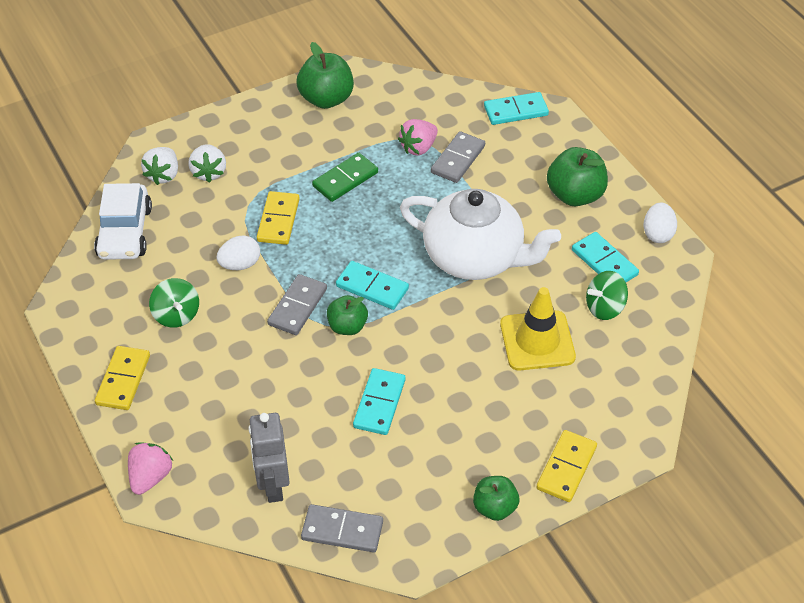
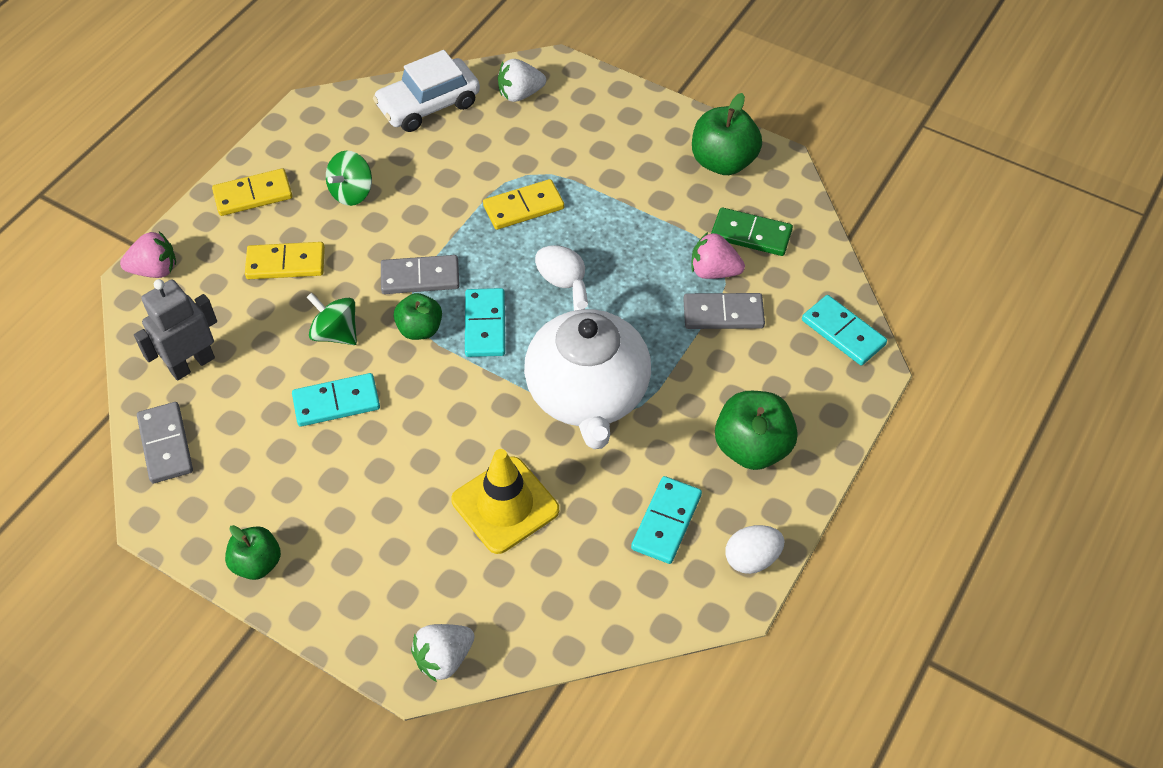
camera: 60 degrees right, 5 degrees up
white strawberry [188,144,226,183] -> white strawberry moved to [411,624,475,682]
white egg [216,236,260,270] -> white egg moved to [535,245,585,288]
green domino [312,153,378,202] -> green domino moved to [711,207,793,256]
yellow domino [536,430,597,502] -> yellow domino moved to [245,242,325,279]
green spinning top [586,271,628,320] -> green spinning top moved to [307,293,357,345]

